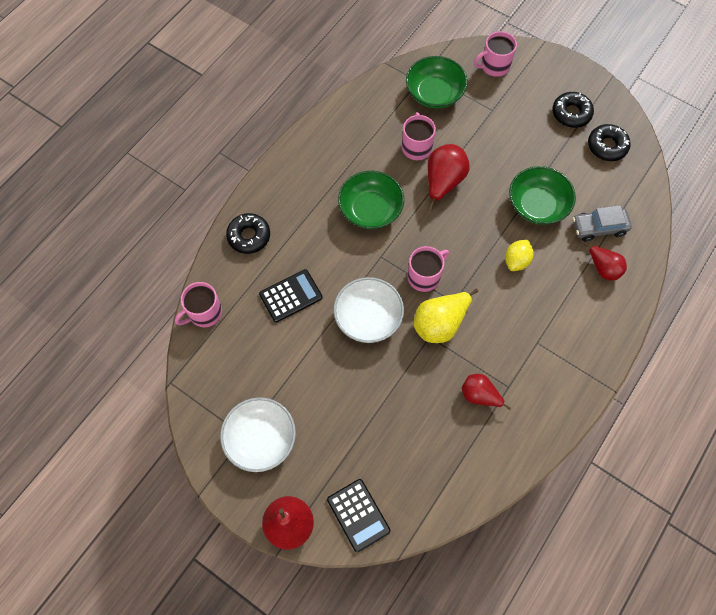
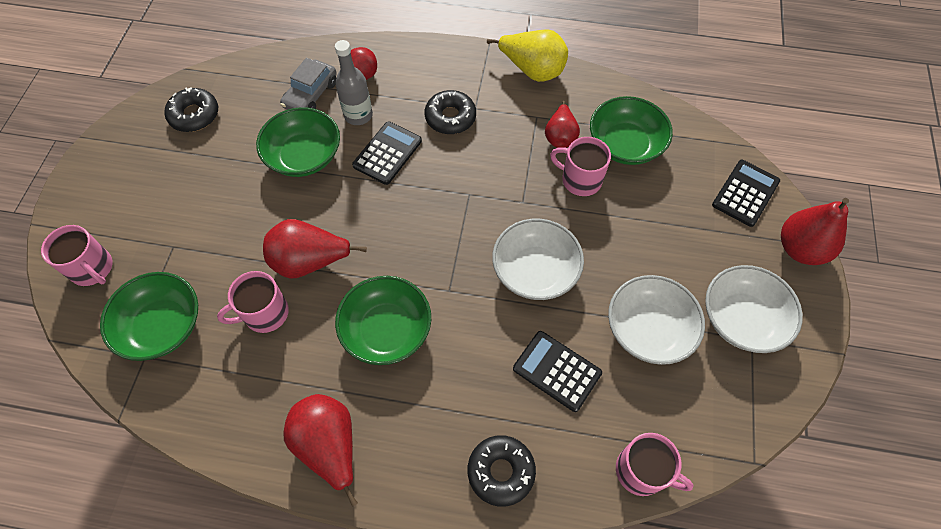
camera: 115 degrees left, 5 degrees down
pink mug [407,246,449,292] -> pink mug moved to [550,137,611,196]
yellow pear [414,289,478,343] -> yellow pear moved to [487,30,568,82]
yellow lemon [505,240,534,271] -> black calculator [352,121,422,185]
black donut [552,92,594,128] -> black donut moved to [425,90,476,134]
grey car [573,205,632,242] -> grey car turned 60 degrees clockwise [280,58,337,110]
none -> red pear [283,394,358,507]
none -> grey bottle [335,40,373,125]
none -> green bowl [590,96,673,165]
none -> white bowl [608,275,705,365]

